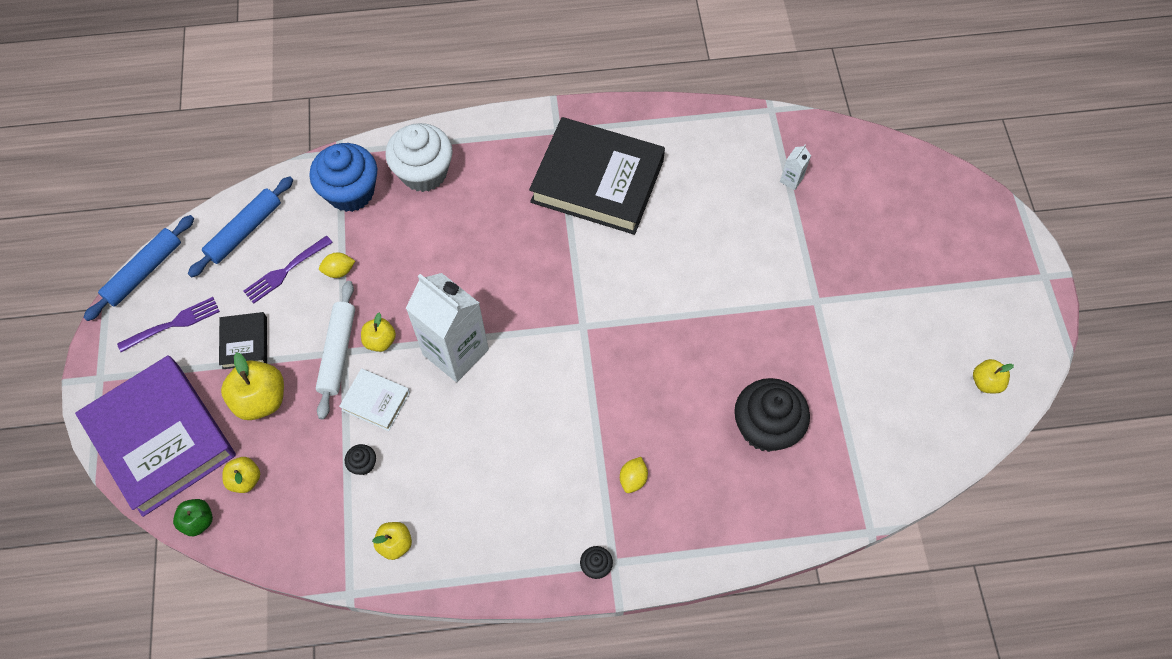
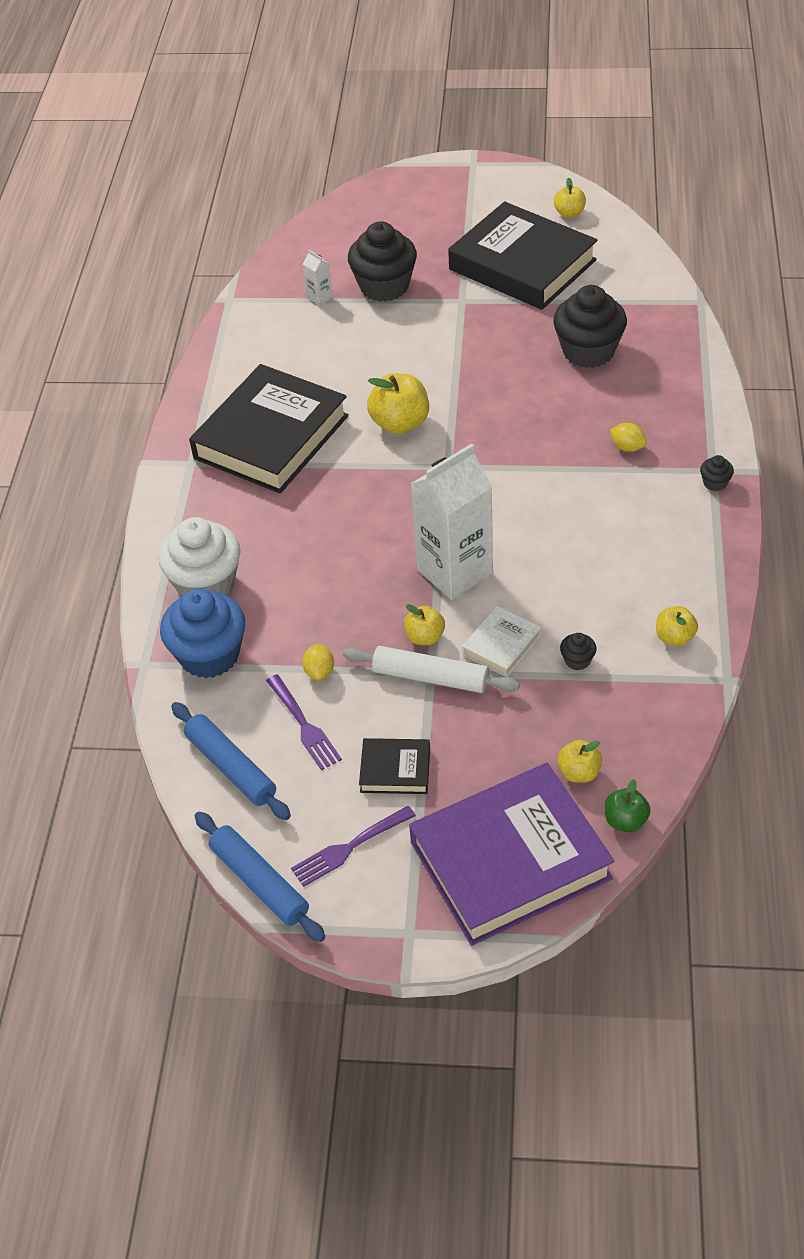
camera: 75 degrees left, 15 degrees down
purple fork [117,297,220,352] -> purple fork turned 105 degrees counterclockwise [291,806,416,887]
yellow apple [221,352,284,420] -> yellow apple moved to [367,373,429,434]
none -> black cupcake [348,221,417,302]
none -> black book [448,201,598,310]

